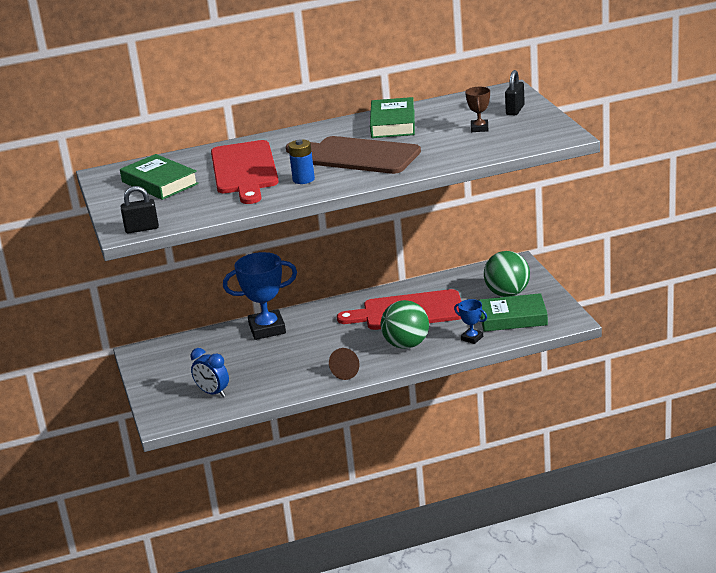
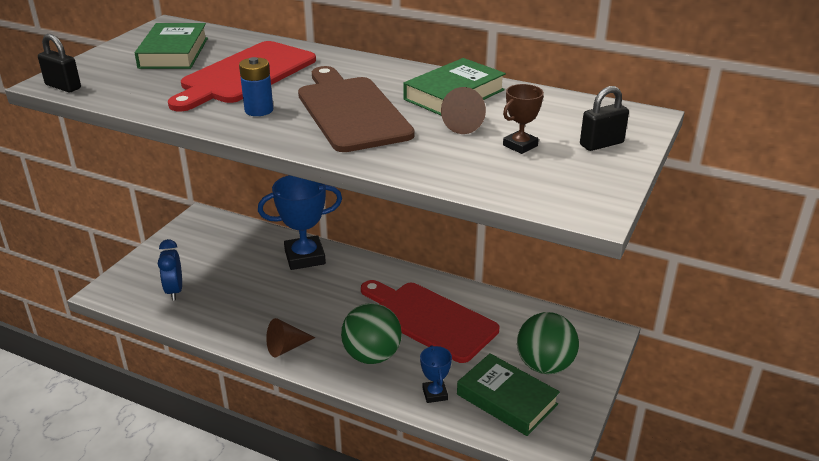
camera: 40 degrees right, 5 degrees up
blue trophy [223,252,297,340] -> blue trophy turned 45 degrees counterclockwise [258,175,342,270]
none -> brown cone [441,87,486,134]

